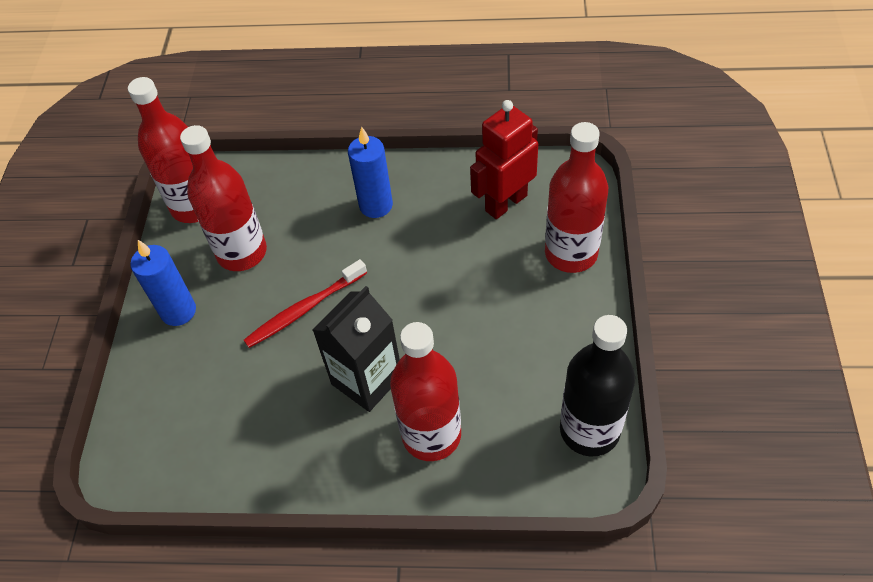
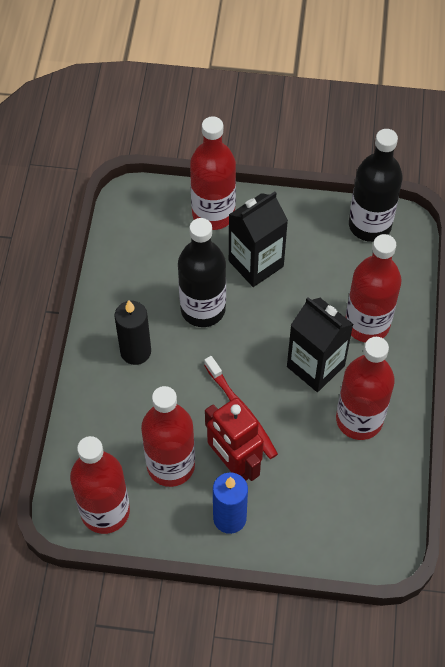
camera: 90 degrees left, 5 degrees up
blue candle [348,126,393,218] -> black candle [114,300,151,365]
red robot [470,100,538,219] -> red robot moved to [205,398,264,481]
none -> black bottle [178,218,226,327]
none -> black carton [229,192,288,287]
none -> red bottle [336,337,395,440]

